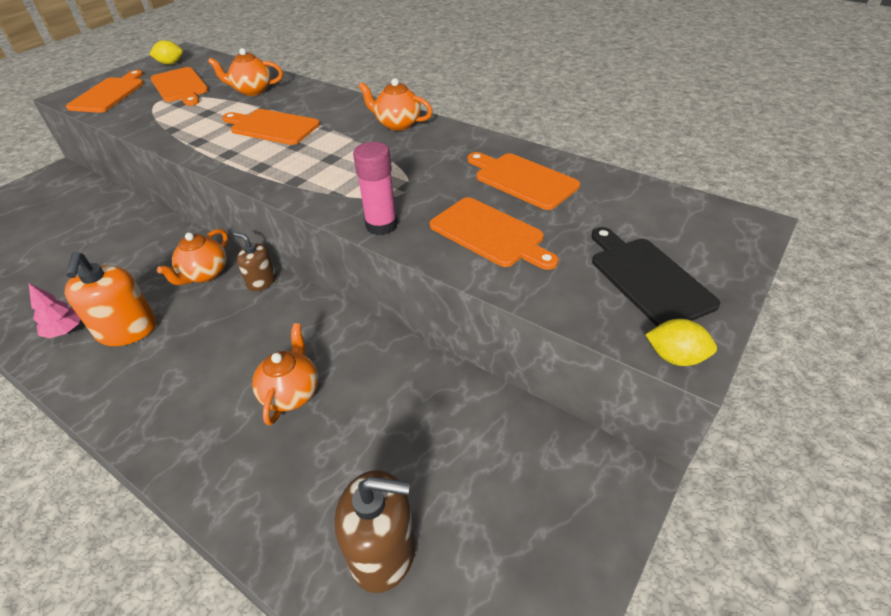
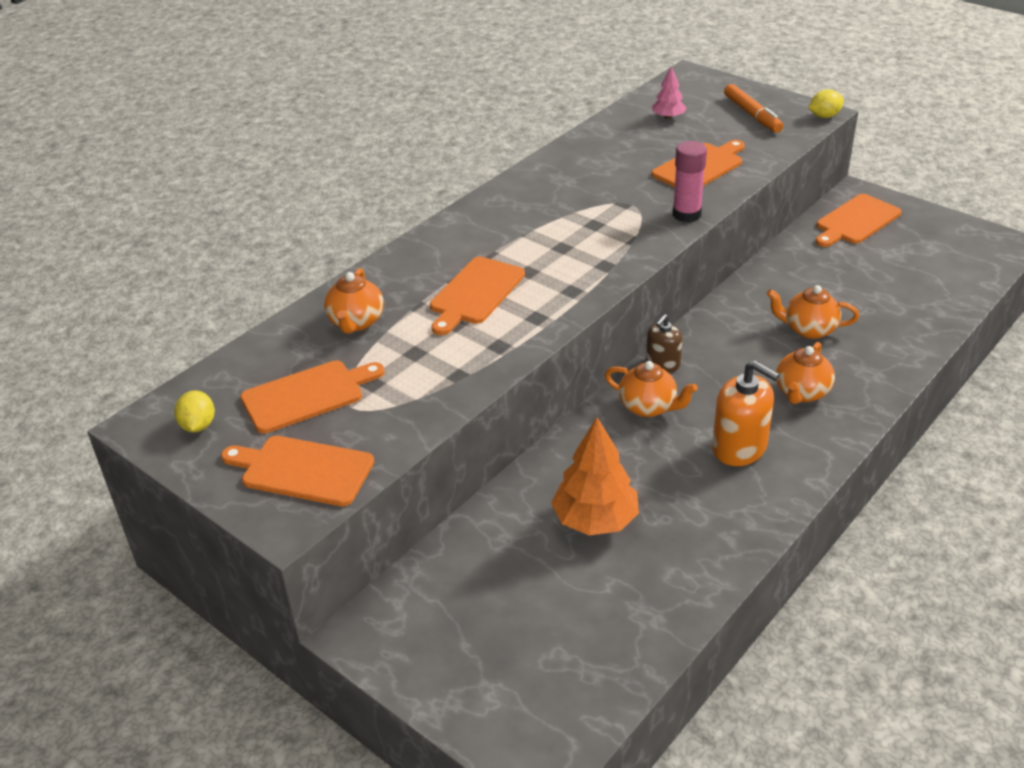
camera: 85 degrees left, 5 degrees down
pink tree [29,283,80,338] -> pink tree moved to [652,66,686,119]
orange soap dispenser [64,252,156,346] -> orange soap dispenser turned 45 degrees clockwise [712,360,780,466]
brown soap dispenser [335,470,416,593] -> none
orange teapot [358,78,433,131] -> orange teapot moved to [776,342,835,404]
orange cutting board [467,152,580,210] -> orange cutting board moved to [816,194,901,247]
black cutting board [592,227,720,326] -> orange marker [724,84,783,133]
yellow lemon [645,319,717,366] -> yellow lemon turned 45 degrees clockwise [808,89,844,118]
none -> orange tree [551,417,639,536]

